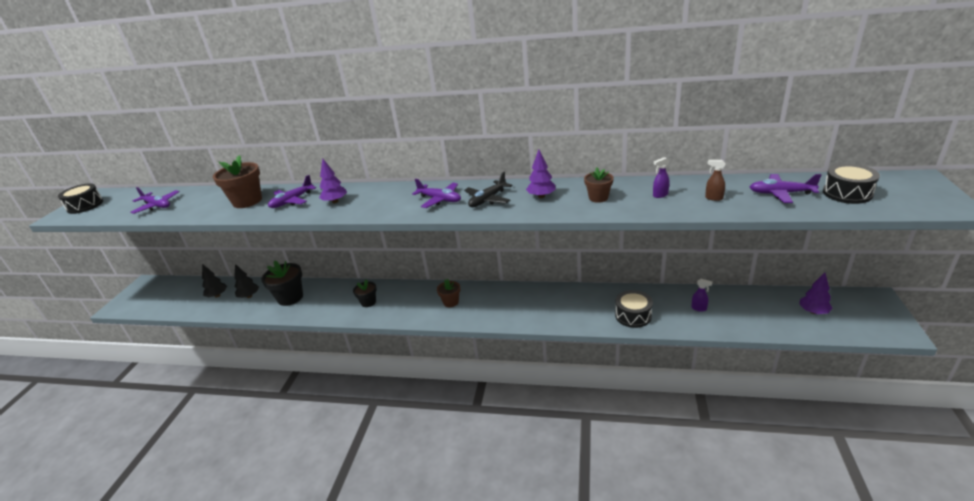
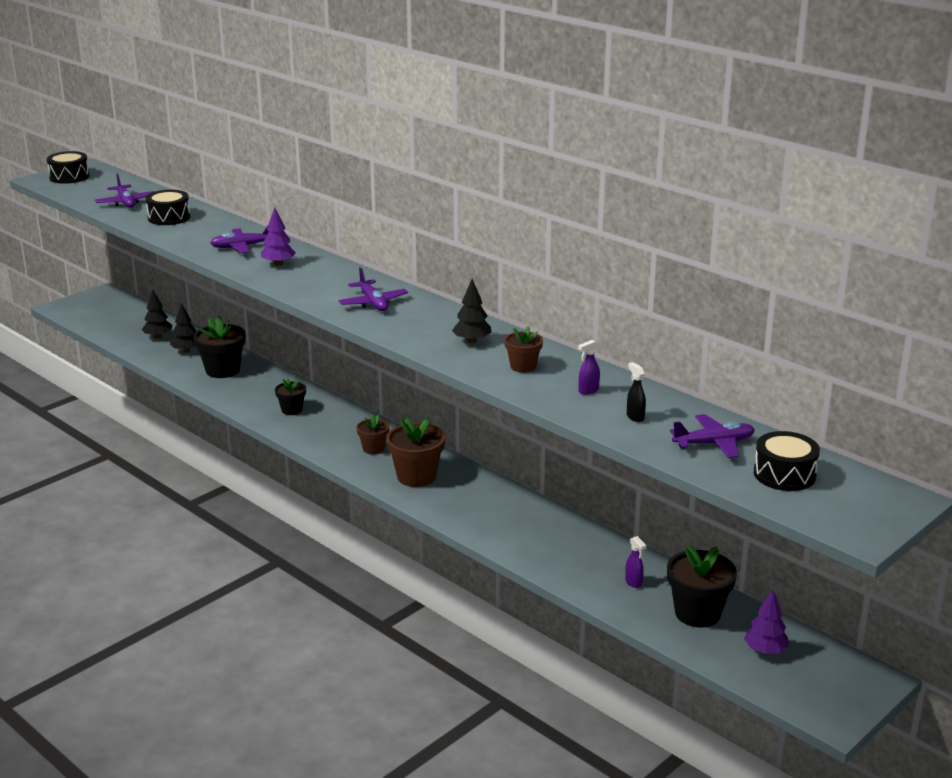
camera: 30 degrees right, 5 degrees down
brown flower pot [213,155,262,208] -> brown flower pot moved to [386,417,445,487]
black plane [464,172,512,207] -> none
purple tree [526,150,556,198] -> black tree [452,279,492,343]
black drum [615,290,653,328] -> black drum moved to [146,190,190,225]
purple spray bottle [653,157,670,198] -> purple spray bottle turned 45 degrees counterclockwise [578,340,600,395]
brown spray bottle [705,160,726,201] -> black spray bottle [627,362,646,422]
purple plane [750,174,822,203] -> purple plane turned 120 degrees clockwise [670,414,755,458]
none -> black flower pot [667,545,737,628]

